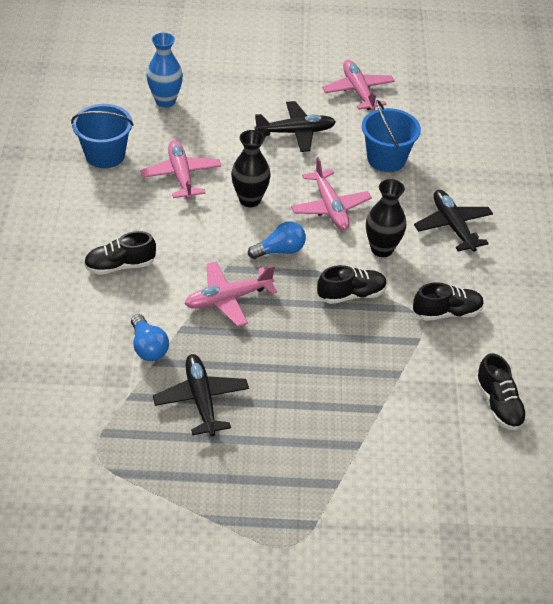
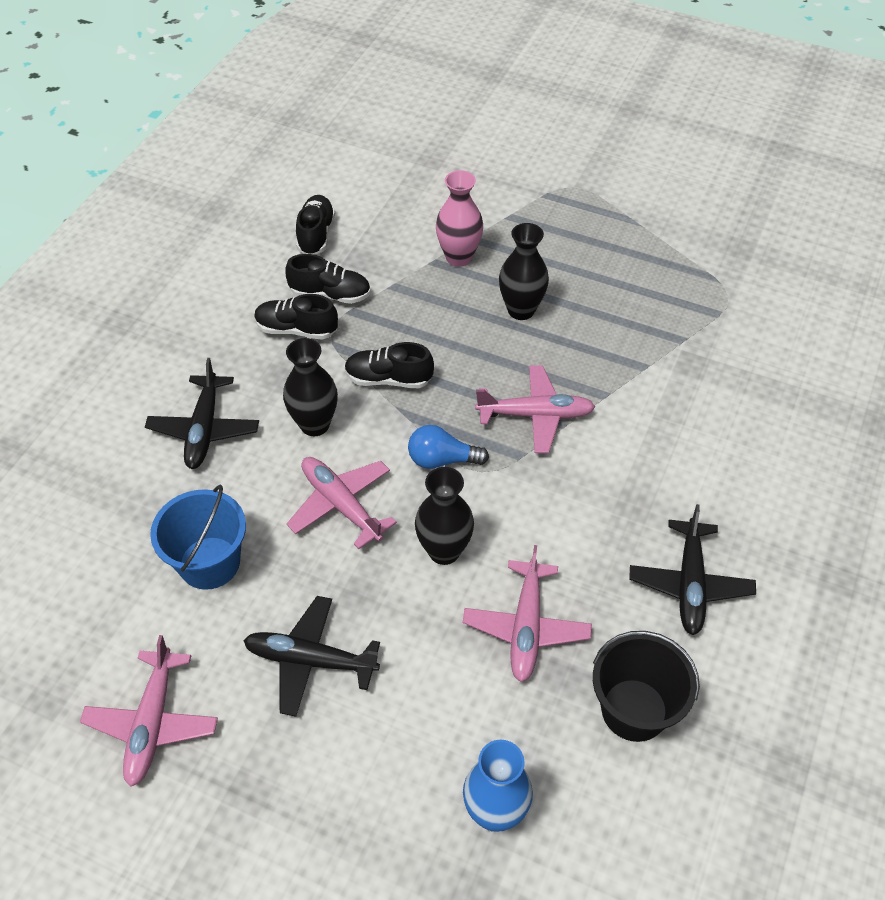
camera: 155 degrees left, 5 degrees up
blue bucket [71,104,134,168] -> black bucket [593,631,700,742]
black shoe [84,231,156,275] -> black shoe moved to [285,254,371,304]
blue light bulb [131,314,169,361] -> none
black plane [153,354,249,437] -> black plane moved to [629,504,756,635]
pink plane [291,157,372,230] -> pink plane turned 45 degrees counterclockwise [287,457,397,549]
none -> pink vase [436,170,483,267]
none -> black vase [499,223,549,320]

